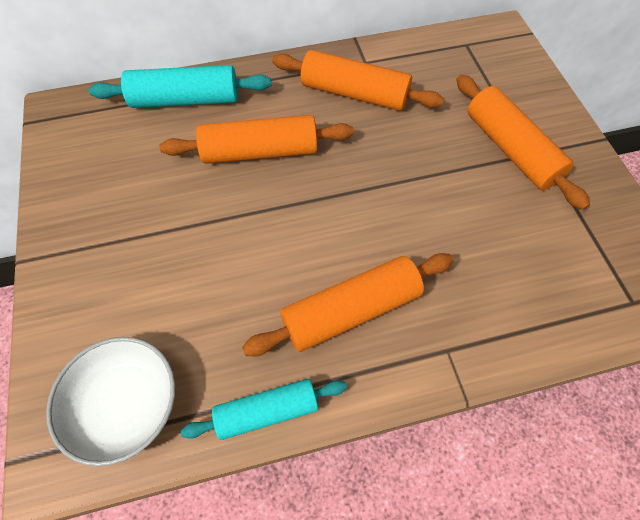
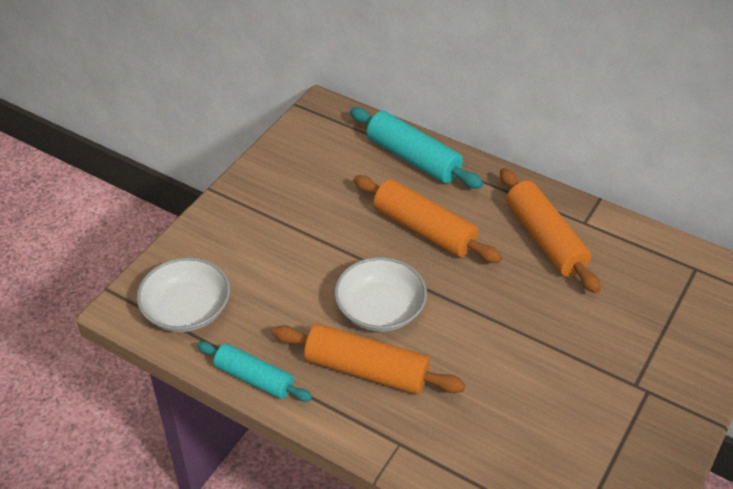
camera: 45 degrees right, 15 degrees down
orange rolling pin [456,75,590,210] -> none
none -> white bowl [334,257,427,332]

